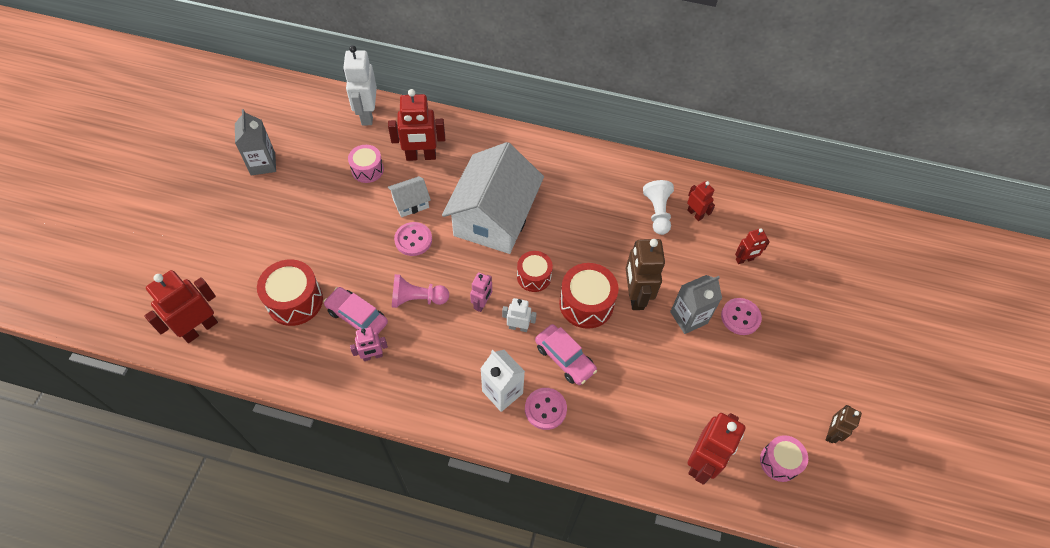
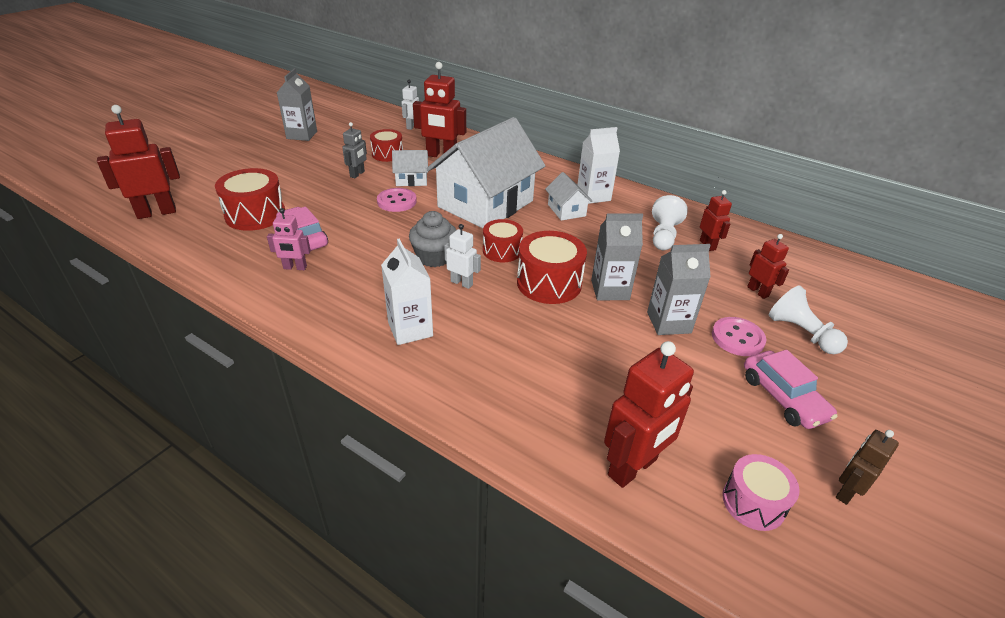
camera: 20 degrees right, 20 degrees down
white robot [343,45,377,125] -> white robot [402,80,419,130], size x0.55
pink drum [348,145,384,183] -> red drum [370,129,403,162]
pink pawn [392,274,449,308] -> none
pink robot [470,272,492,312] -> grey cupcake [409,211,456,267]
pink button [525,388,567,430] -> none
pink car [535,324,597,385] -> pink car moved to [744,350,837,429]
brown robot [626,239,665,310] -> grey carton [591,214,643,300]
red robot [735,228,770,264] -> red robot turned 120 degrees counterclockwise [747,234,789,299]
none -> grey robot [342,122,367,178]
none -> white house [545,172,593,221]
none -> white carton [577,127,620,204]
none -> white pawn [769,285,848,354]

